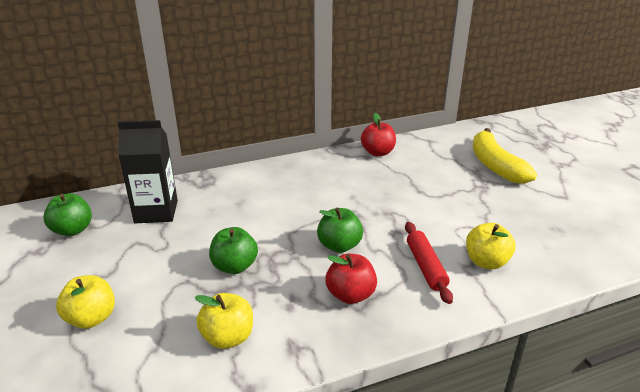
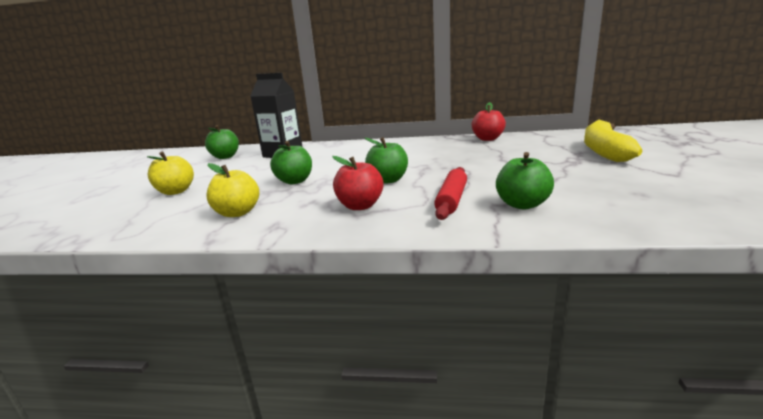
camera: 30 degrees right, 10 degrees down
yellow apple [466,223,516,269] -> green apple [496,152,554,209]

